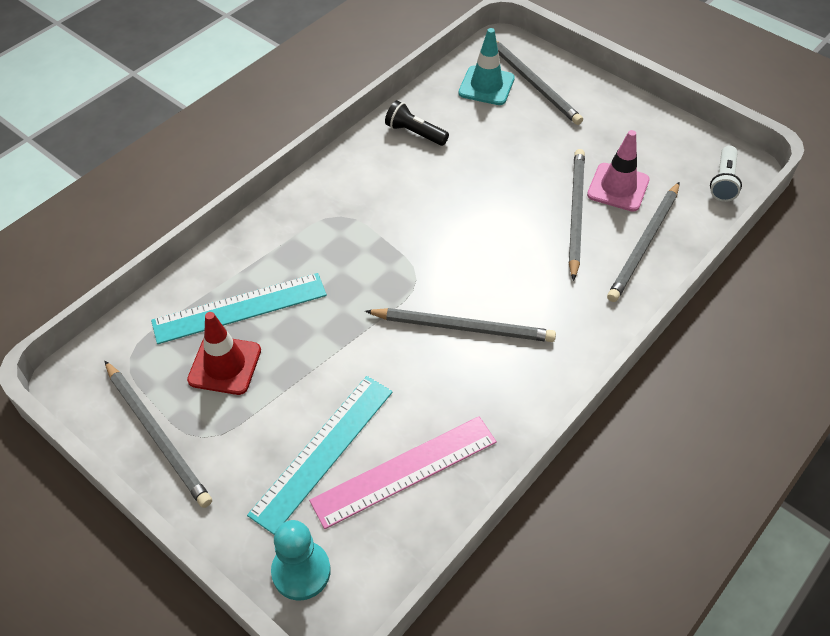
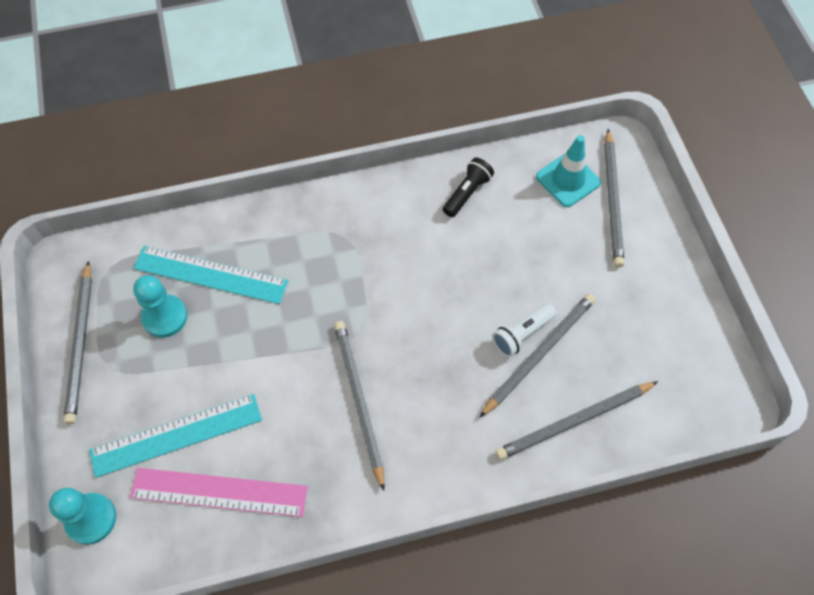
camera: 35 degrees right, 10 degrees up
red traffic cone [187,312,261,395] -> turquoise pawn [133,275,187,338]
grey pencil [365,308,556,342] -> grey pencil turned 150 degrees counterclockwise [334,321,385,491]
black flashlight [385,100,449,146] -> black flashlight turned 60 degrees clockwise [443,158,494,217]
pink traffic cone [587,130,650,212] -> none
white flashlight [710,145,742,202] -> white flashlight moved to [492,304,557,357]

